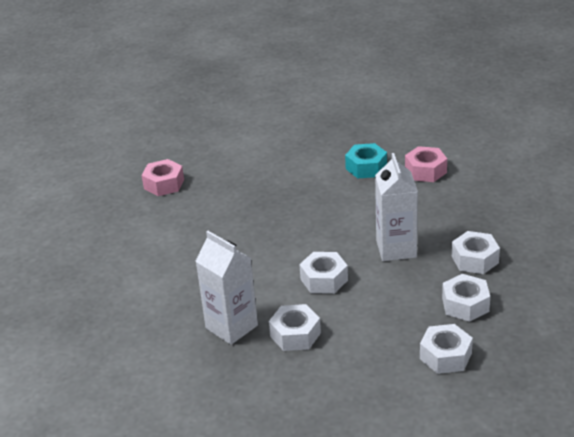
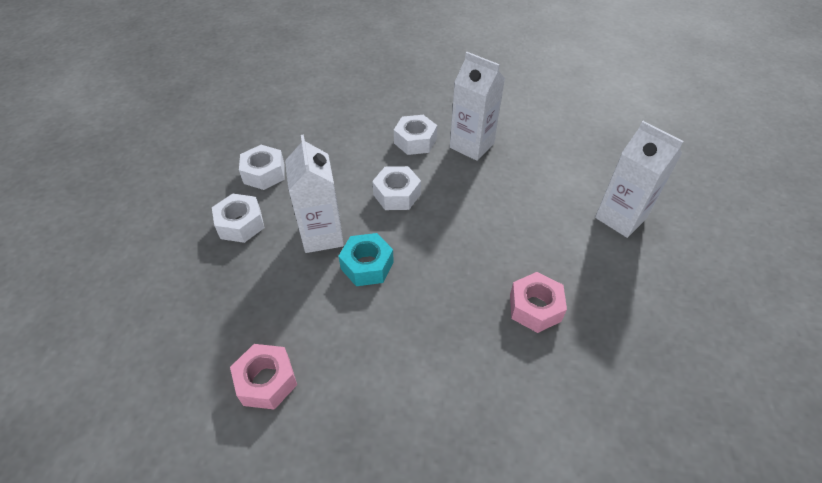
camera: 170 degrees right, 15 degrees up
pink nut [142,159,184,196] -> pink nut moved to [510,272,567,333]
turquoise nut [345,143,387,179] -> turquoise nut moved to [339,233,394,286]
white nut [420,324,473,374] -> none
none -> white carton [595,121,684,238]

